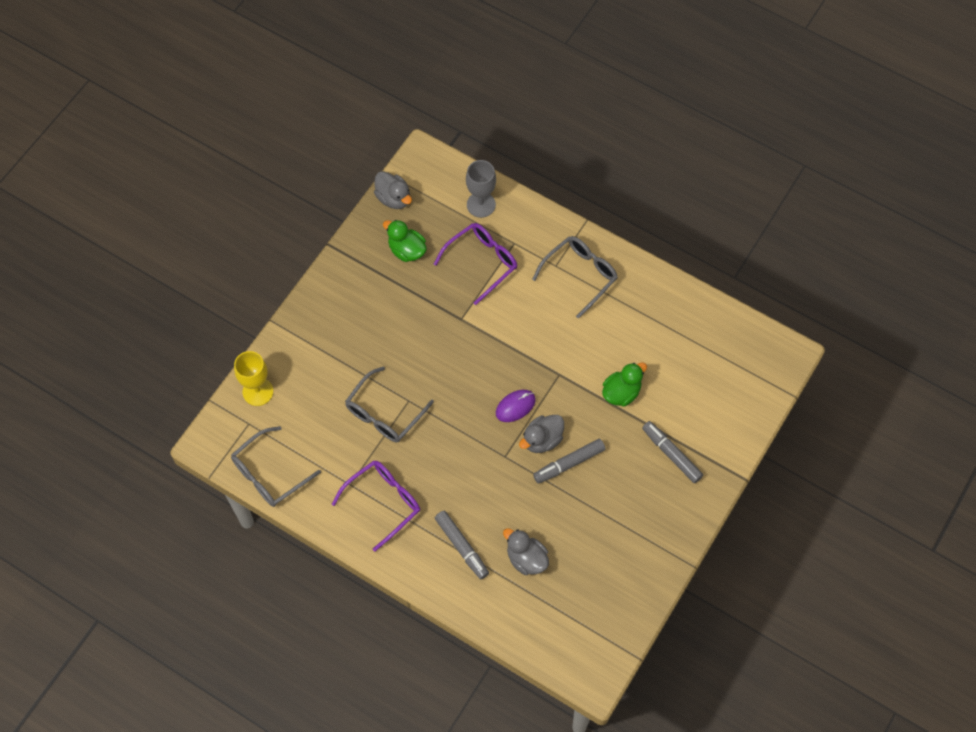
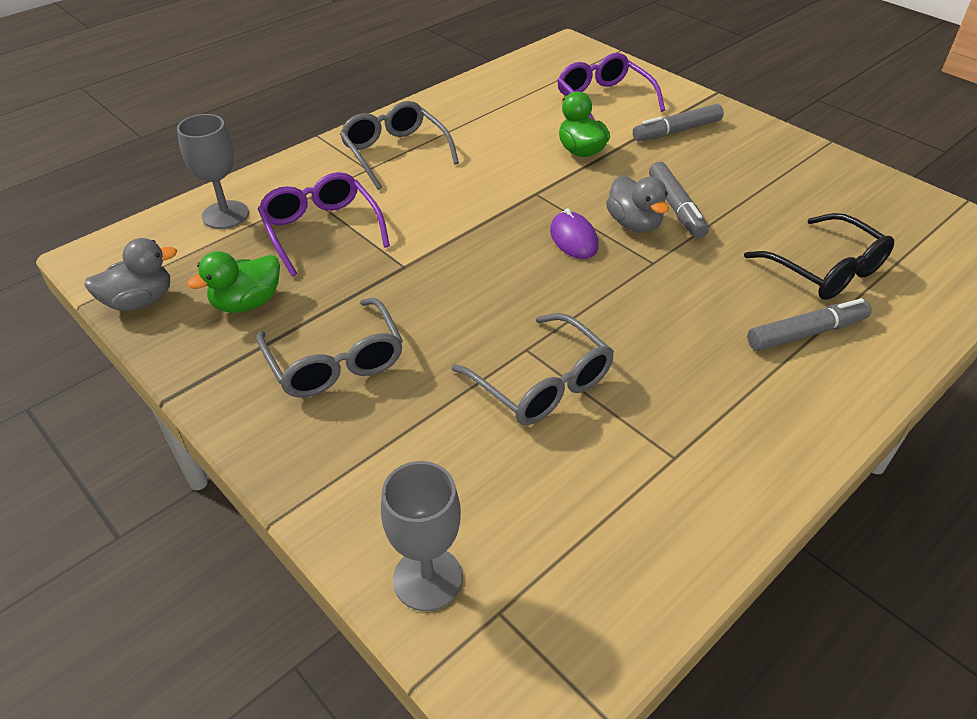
camera: 75 degrees left, 20 degrees down
grey glasses [231,426,321,507] -> grey glasses moved to [256,298,403,398]
yellow goblet [234,351,273,406] -> grey goblet [381,461,463,611]
purple glasses [332,461,420,551] -> purple glasses moved to [557,53,665,119]
grey duck [503,528,549,575] -> black glasses [744,213,894,300]

